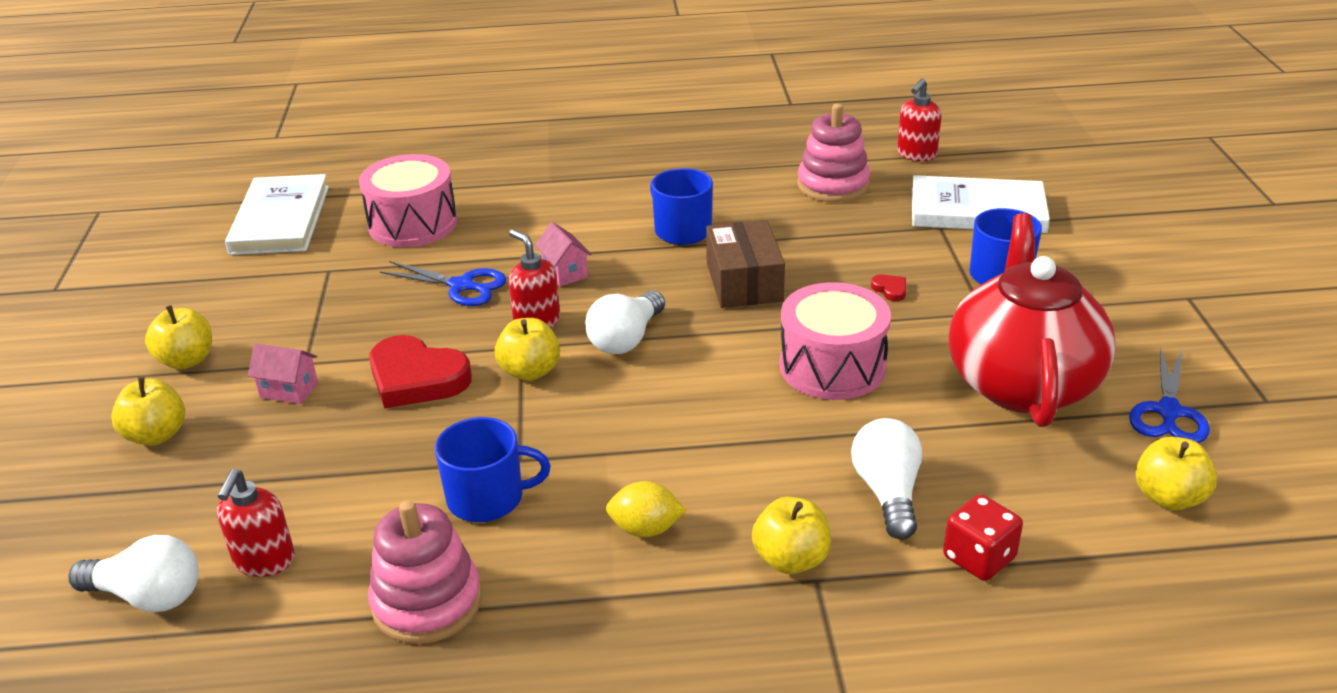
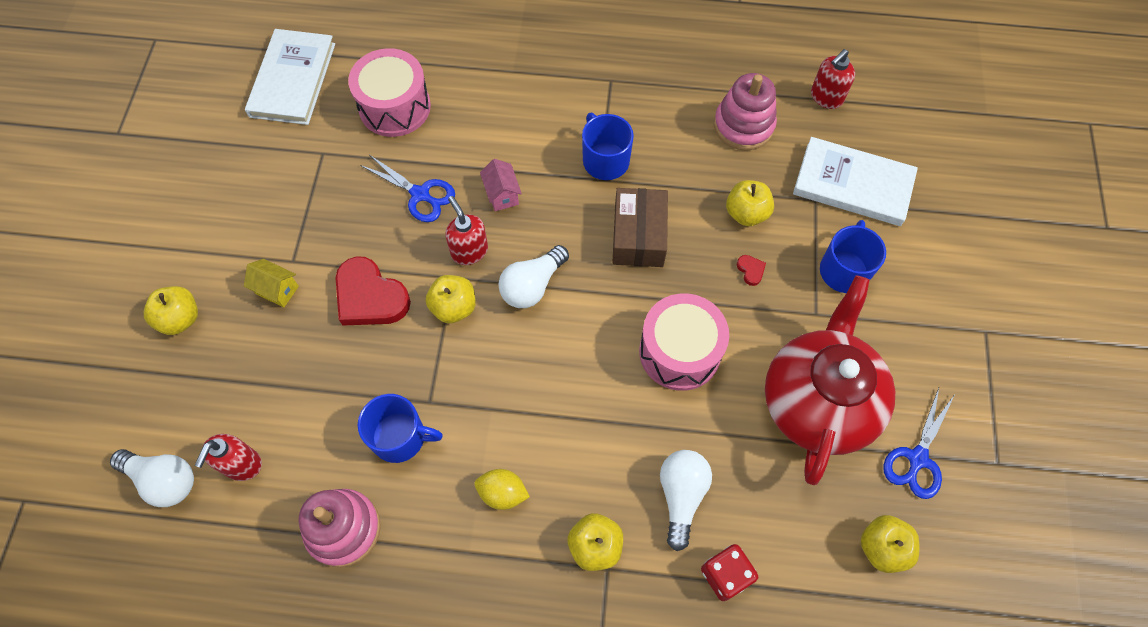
camera: 10 degrees right, 30 degrees up
yellow apple [145,305,212,370] -> yellow apple moved to [726,180,774,226]
pink house [248,343,318,404] -> yellow house [244,259,299,307]

